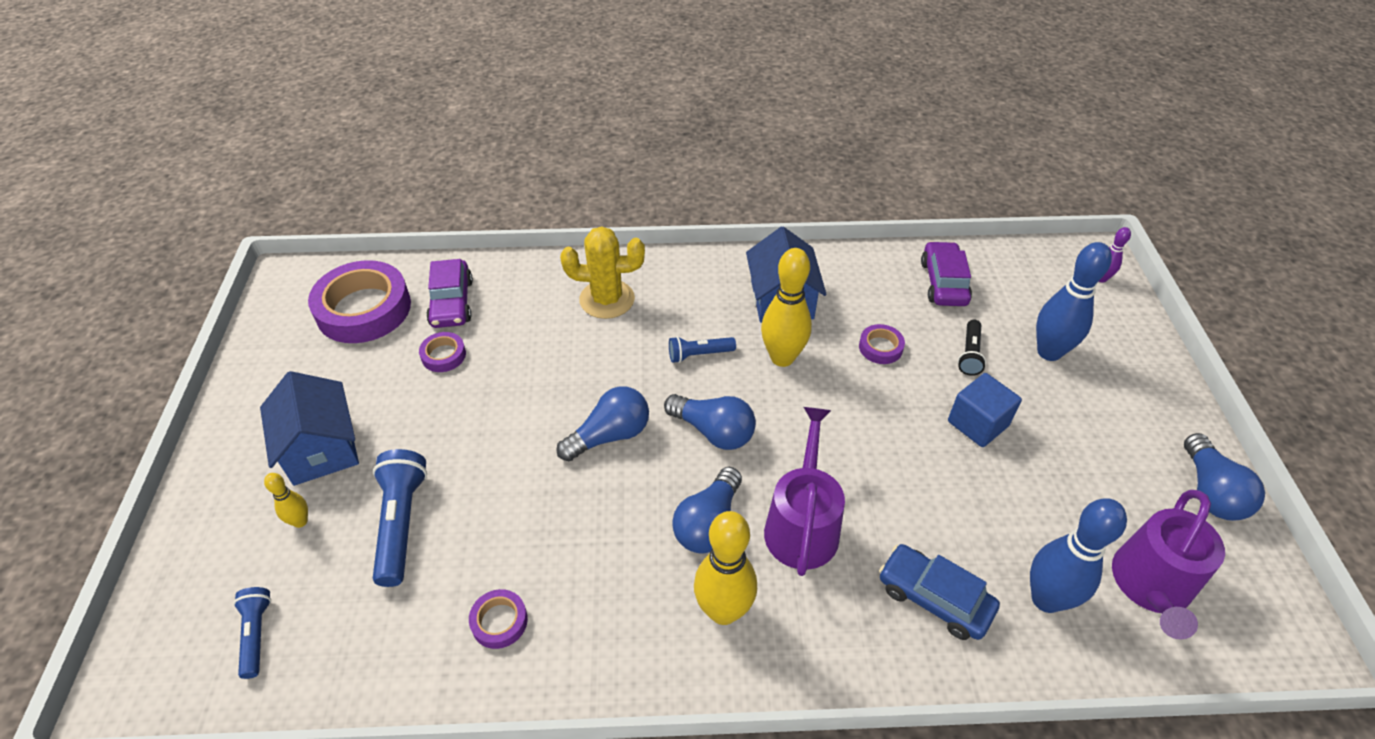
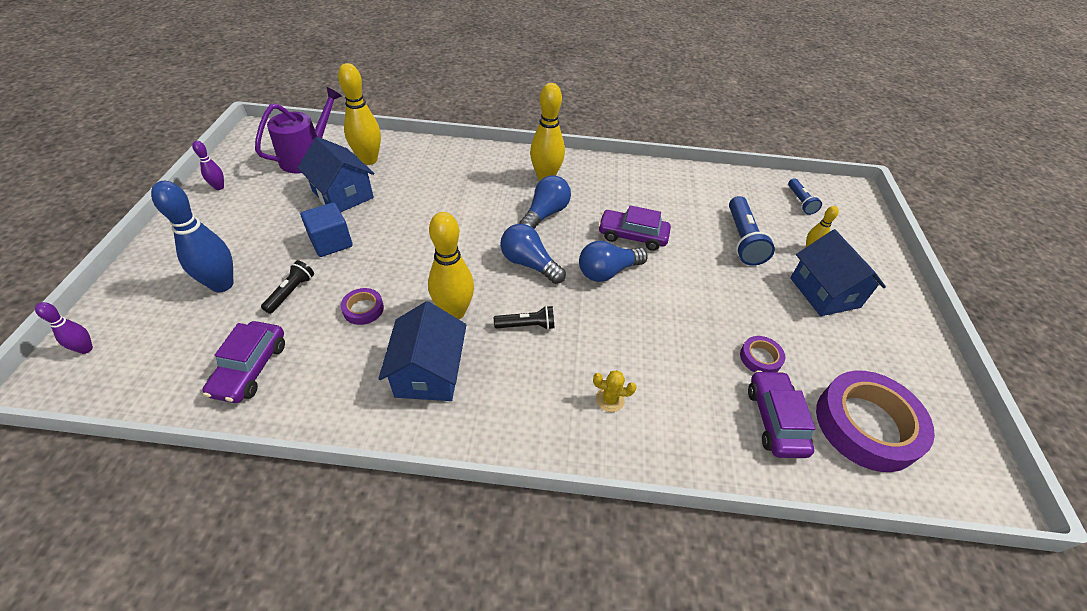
camera: 175 degrees left, 0 degrees up
purple tape [469,589,528,649] -> none
yellow cactus [560,227,645,319] -> yellow cactus [593,370,637,412], size x0.49
blue flashlight [669,336,736,363] -> black flashlight [494,306,554,330]
purple watering can [764,407,845,576] -> none
blue car [879,544,1000,640] -> none
blue bowling pin [1030,498,1127,613] -> yellow bowling pin [338,63,381,165]
blue light bulb [1184,433,1265,521] -> purple bowling pin [192,141,224,190]
none -> blue house [297,137,375,212]
none -> purple car [598,205,671,251]

